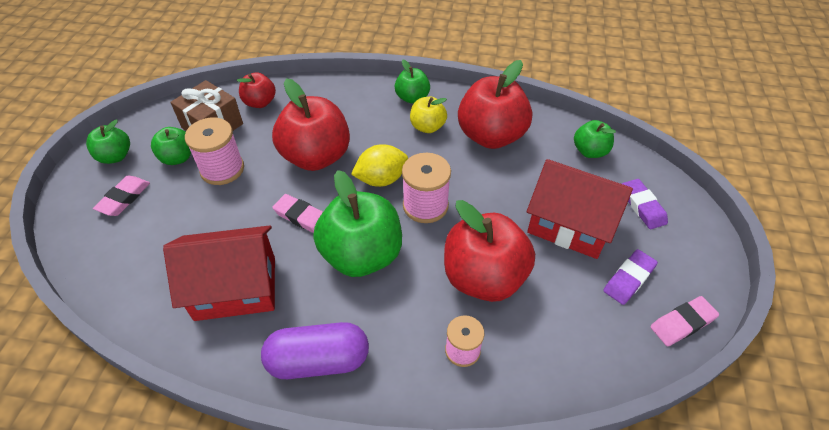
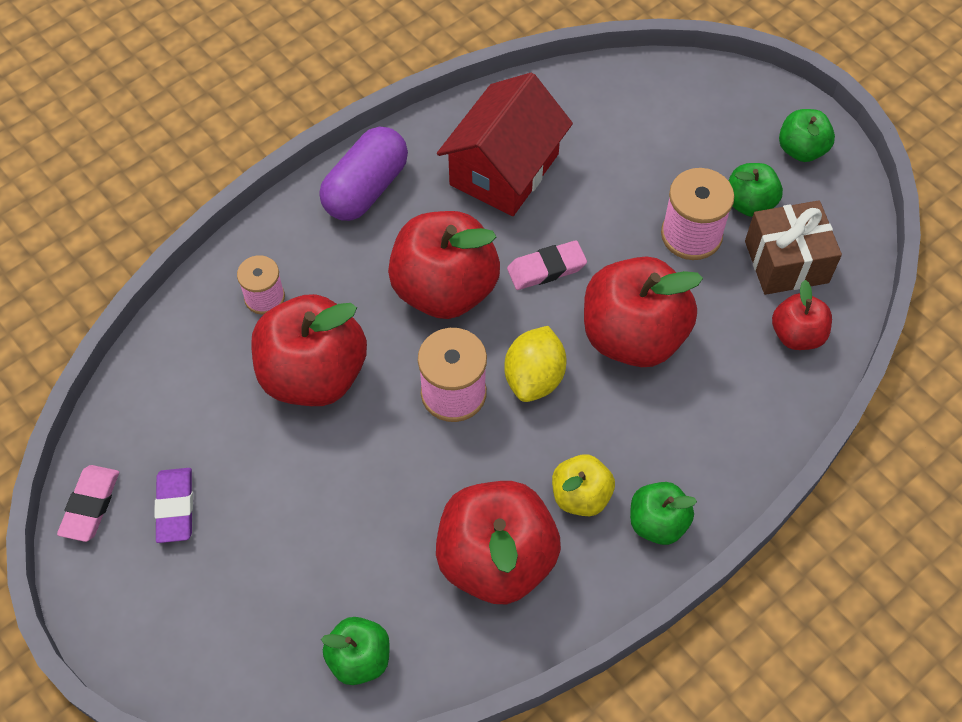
camera: 130 degrees right, 10 degrees up
pink eraser [93,176,150,216] -> none
green apple [313,170,402,277] -> red apple [388,211,500,319]
red house [527,159,633,259] -> none
purple eraser [622,179,668,229] -> none

